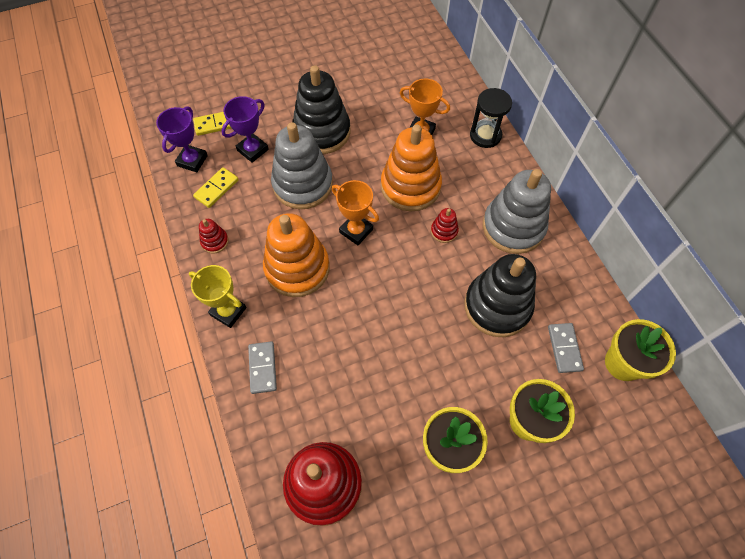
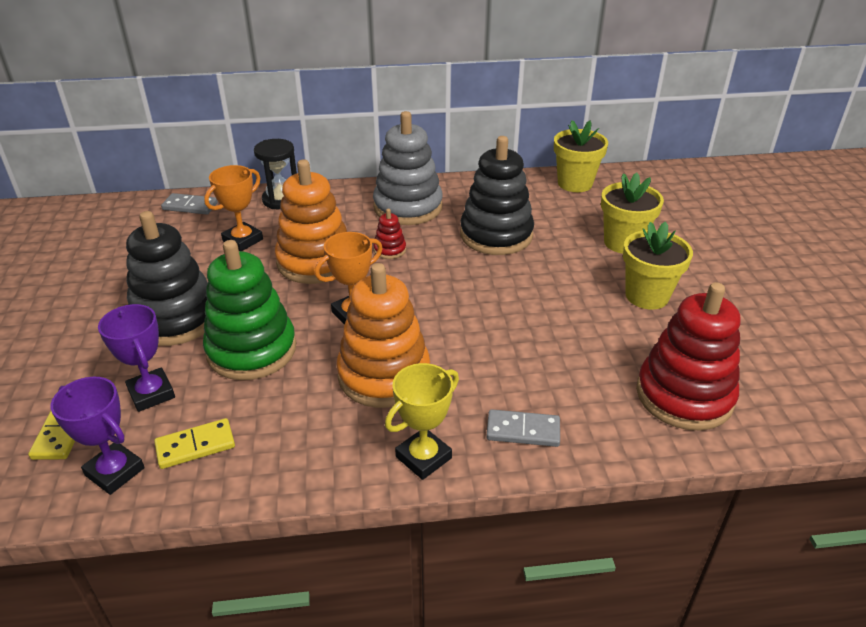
camera: 75 degrees left, 25 degrees down
yellow domino [193,167,239,208] -> yellow domino turned 75 degrees counterclockwise [154,418,235,469]
red stacking toy [199,219,229,253] -> none
grey stacking toy [271,122,333,209] -> green stacking toy [203,240,296,380]
grey domino [548,323,584,373] -> grey domino moved to [161,193,218,215]

